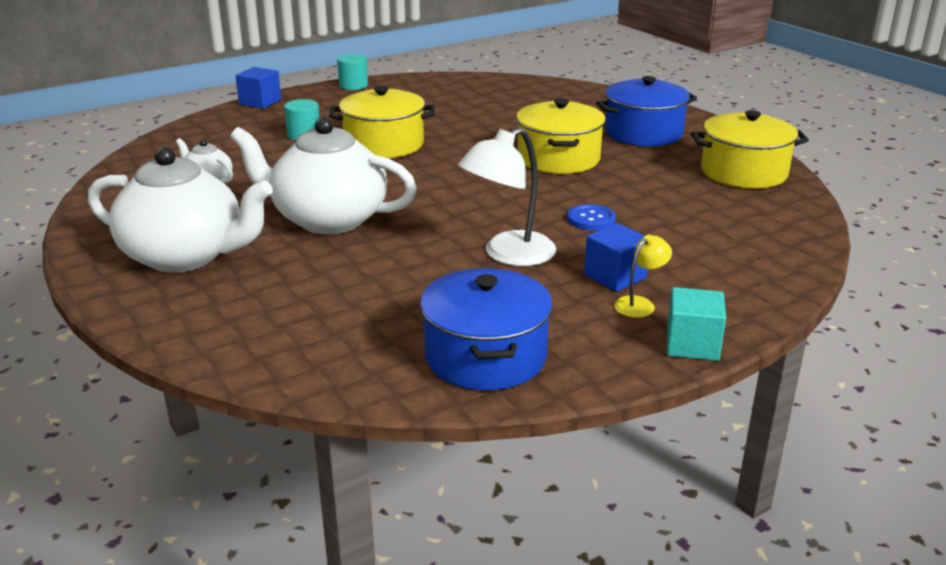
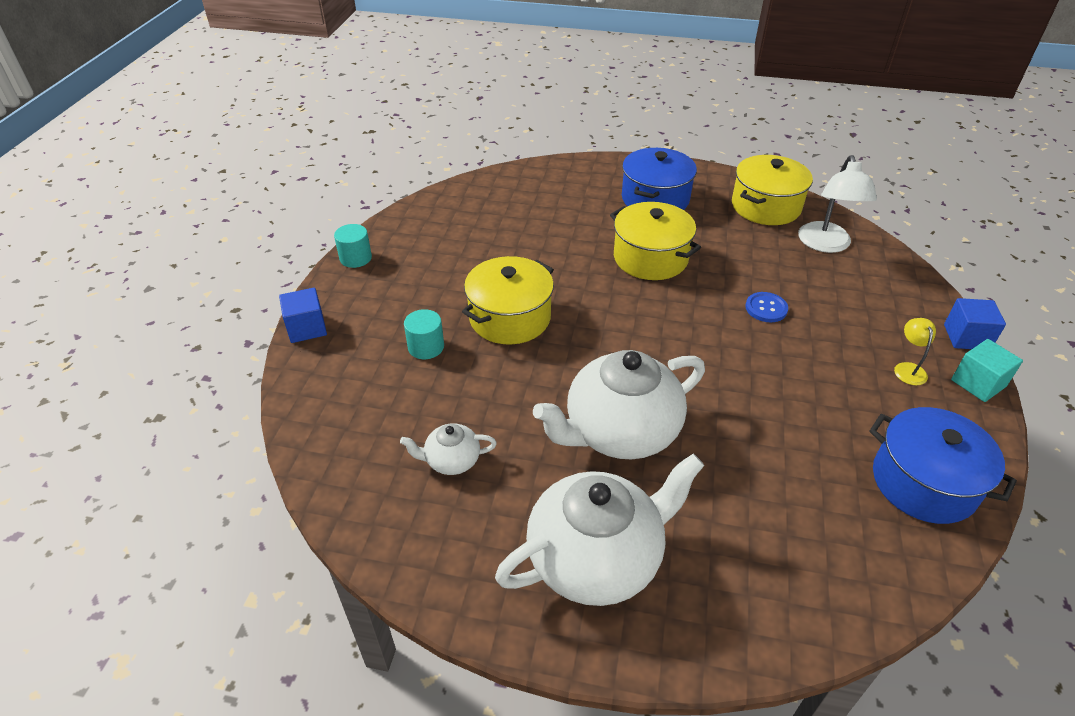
camera: 45 degrees left, 15 degrees up
white lamp [458,127,556,266] -> white lamp moved to [798,155,877,253]
blue cube [584,223,648,292] -> blue cube moved to [944,298,1006,349]

